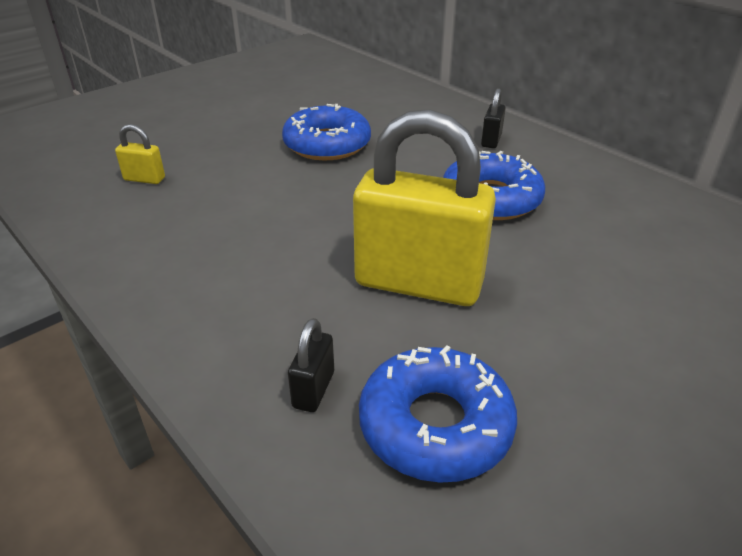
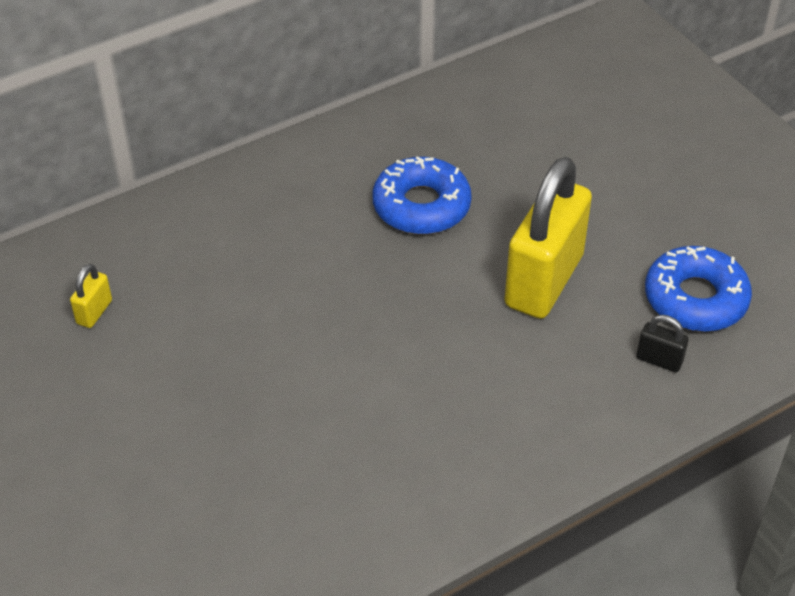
camera: 80 degrees left, 10 degrees up
yellow padlock [115,124,165,184] -> yellow padlock moved to [70,264,112,328]
blue donut [282,104,371,160] -> none
black padlock [481,88,506,148] -> none

